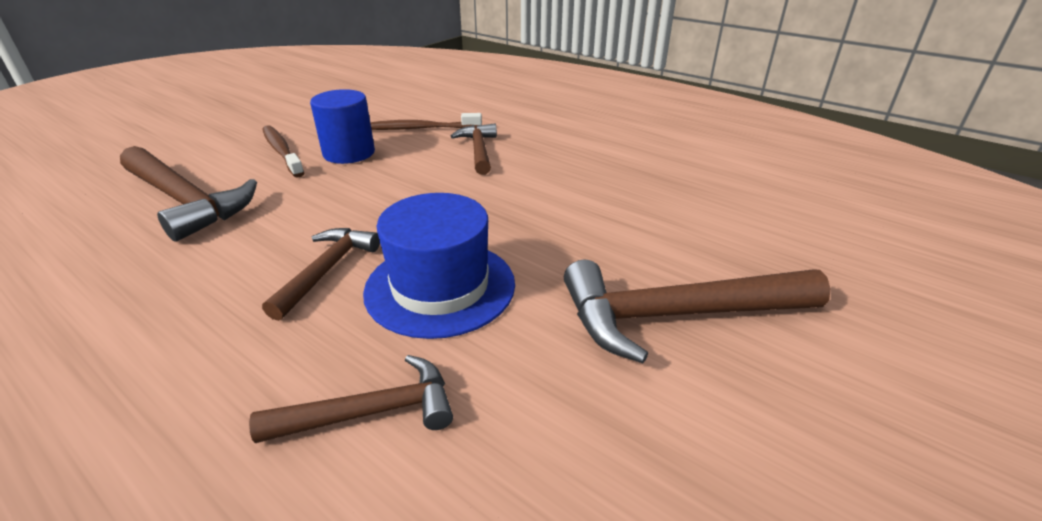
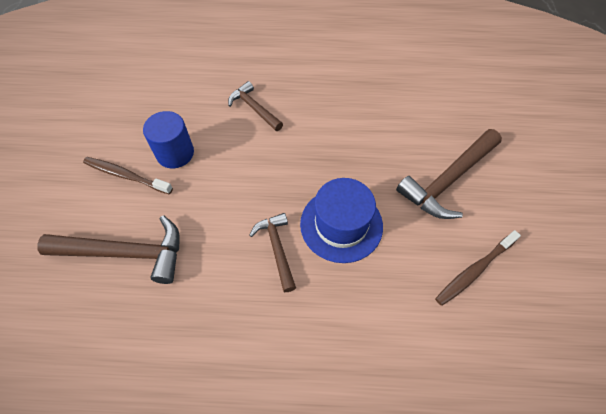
camera: 35 degrees left, 25 degrees up
brown hammer [249,355,453,443] -> none
brown toothbrush [370,113,482,130] -> brown toothbrush moved to [435,230,521,306]

